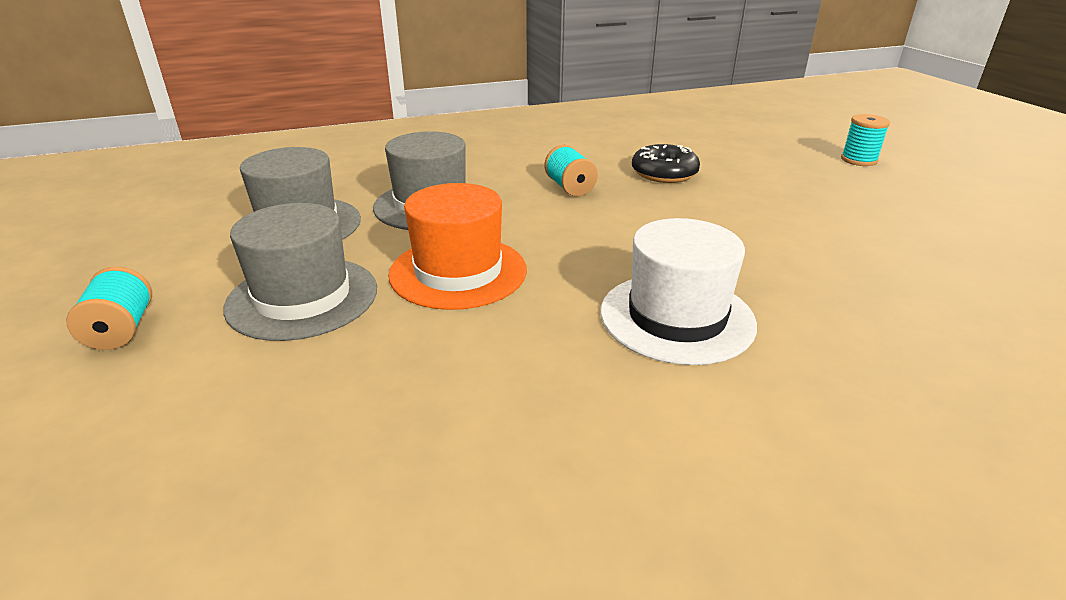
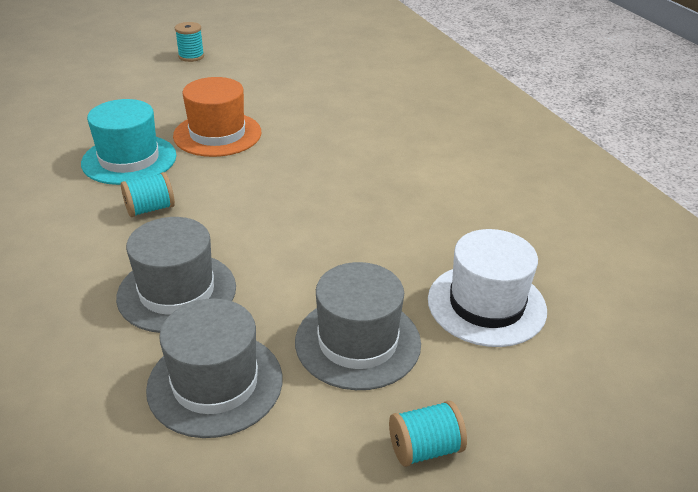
camera: 95 degrees left, 5 degrees up
orange hat [388,183,527,310] -> orange hat moved to [173,77,262,157]
white hat [601,218,757,365] -> white hat moved to [428,229,547,347]
black donut [632,144,700,183] -> turquoise hat [81,99,176,185]
turquoise spool [841,114,890,166] -> turquoise spool moved to [175,22,204,62]

